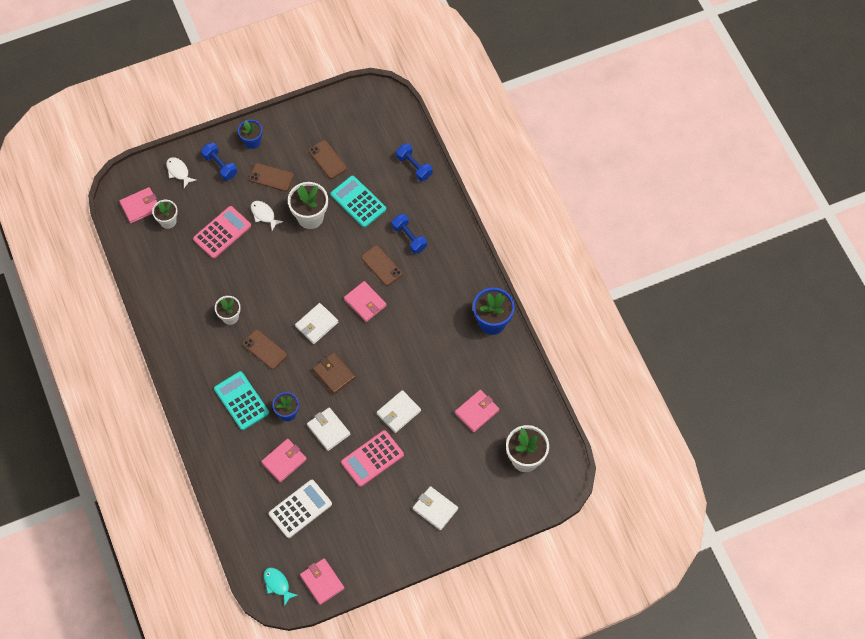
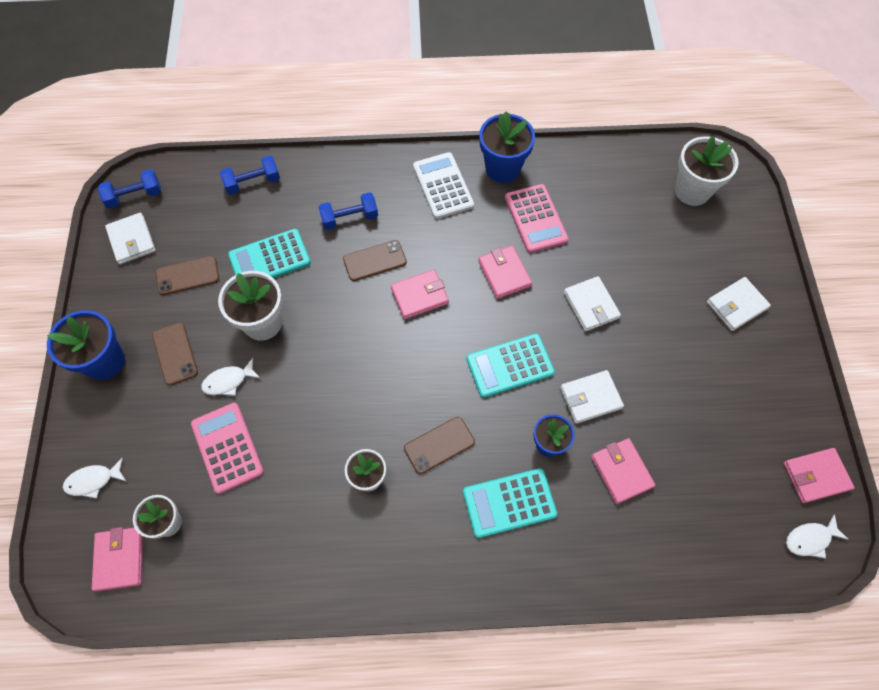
camera: 70 degrees left, 0 degrees up
blue dumbbell [201,142,237,181] -> blue dumbbell moved to [98,169,161,209]
blue flower pot [238,120,263,149] -> blue flower pot [47,310,125,380], size x1.61
brown phone [249,163,294,191] -> brown phone turned 60 degrees counterclockwise [152,322,198,386]
turquoise fish [264,568,298,606] -> white fish [786,514,849,558]
white calculator [269,480,332,538] -> white calculator moved to [413,152,474,219]
white wallet [295,303,338,344] -> white wallet moved to [105,213,156,264]
brown wallet [312,352,356,394] -> turquoise calculator [467,334,555,398]
pink calculator [341,430,404,487] -> pink calculator moved to [505,184,569,253]
pink wallet [455,390,499,432] -> pink wallet moved to [478,246,532,299]

